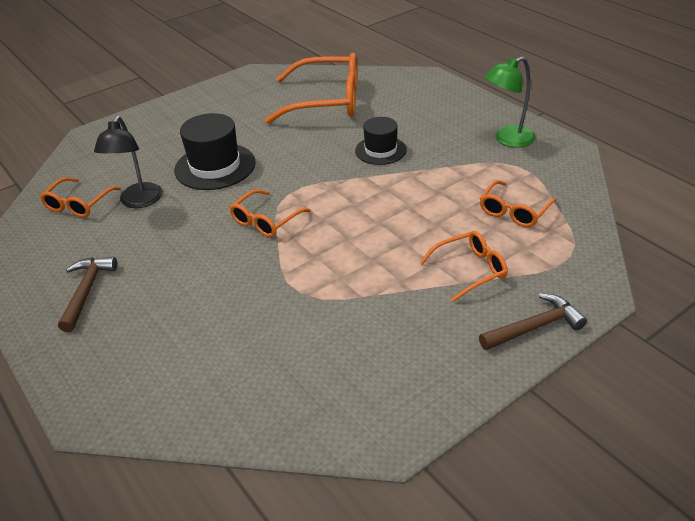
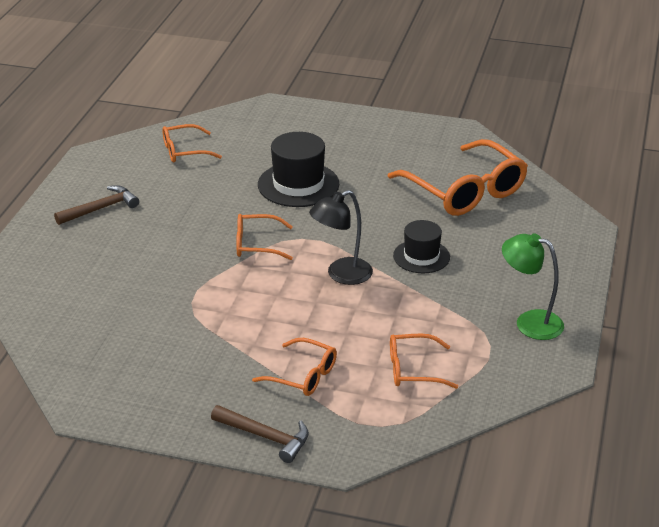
camera: 50 degrees right, 5 degrees down
black lamp [94,116,163,208] -> black lamp moved to [309,190,373,285]

